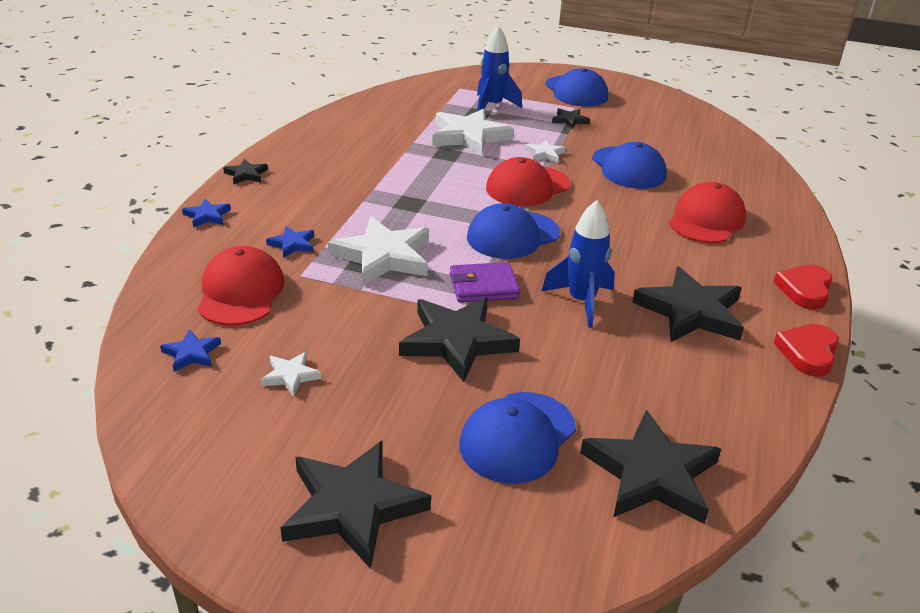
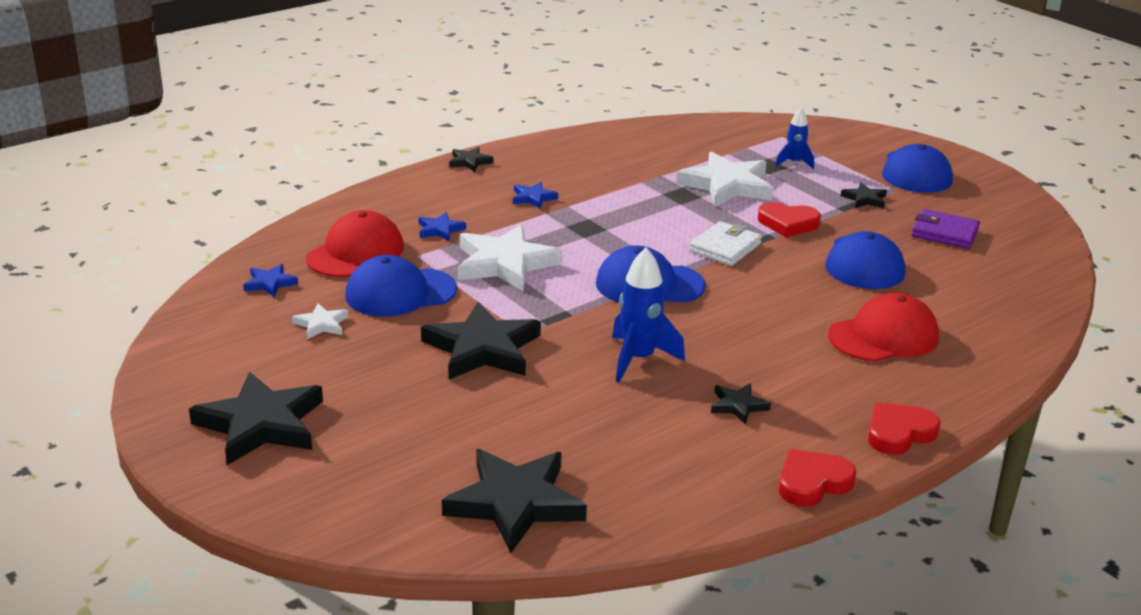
camera: 35 degrees right, 5 degrees down
blue star [182,198,231,228] -> blue star moved to [513,182,558,209]
purple wallet [450,262,520,303] -> purple wallet moved to [911,209,980,249]
blue cap [459,392,576,484] -> blue cap moved to [345,255,457,317]
blue rocket [477,26,522,111] -> blue rocket [775,107,814,169], size x0.61
red cap [486,157,570,207] -> white wallet [689,221,762,266]
white star [525,139,566,163] -> red heart [758,202,821,237]
black star [632,267,744,342] -> black star [711,384,771,425], size x0.47

